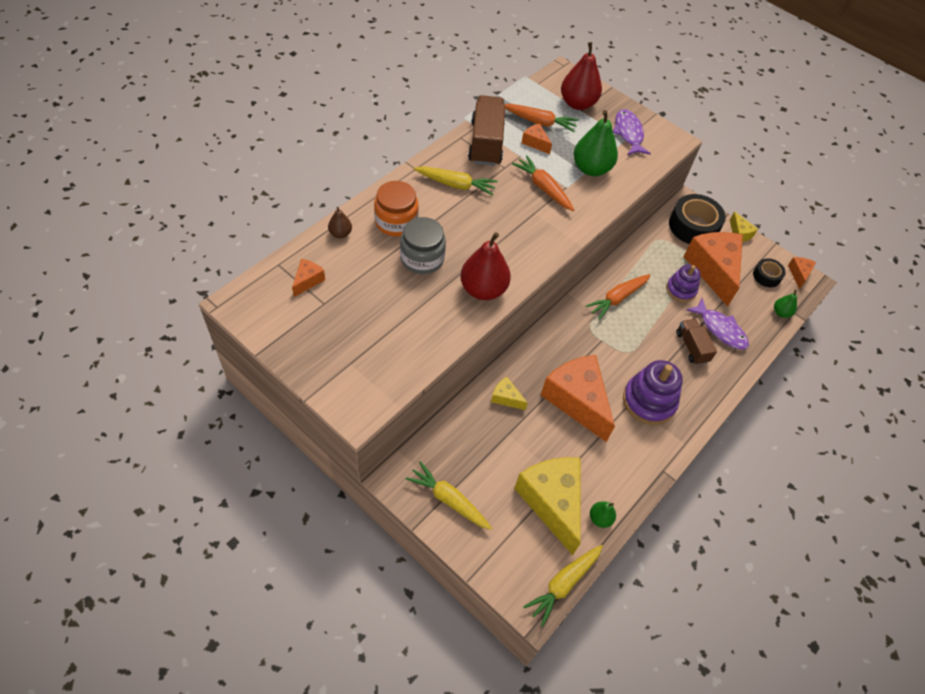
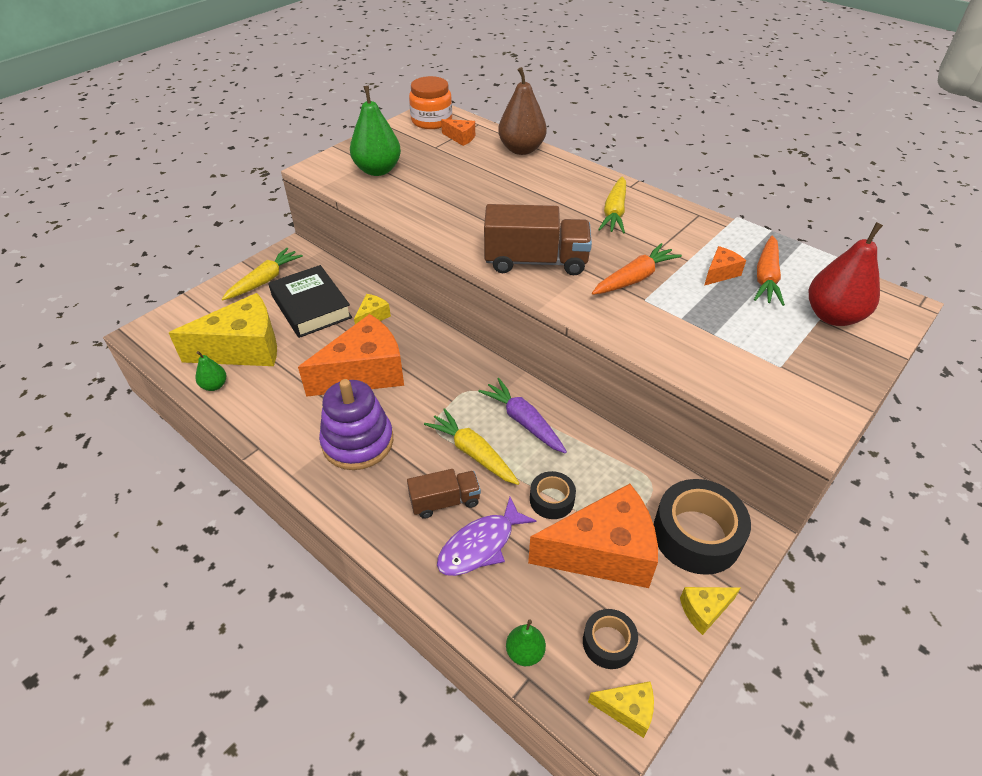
camera: 95 degrees right, 10 degrees down
brown pear [328,207,352,238] -> brown pear [498,67,547,155], size x2.01
orange jar [374,181,419,236] -> orange jar moved to [409,76,452,129]
grey jar [400,217,446,274] -> none
red pear [460,232,511,300] -> none
brown truck [468,95,505,166] -> brown truck moved to [484,204,592,275]
yellow carrot [523,545,603,627] -> yellow carrot moved to [424,408,520,485]
green pear [574,110,618,176] -> green pear moved to [350,85,401,176]
orange carrot [585,274,651,320] -> purple carrot [478,378,567,453]
purple fish [613,109,651,155] -> none
purple stacking toy [666,264,701,302] -> black tape [530,471,576,519]
orange cheese [788,257,816,289] -> yellow cheese [588,681,654,738]
none -> black book [268,265,352,338]

